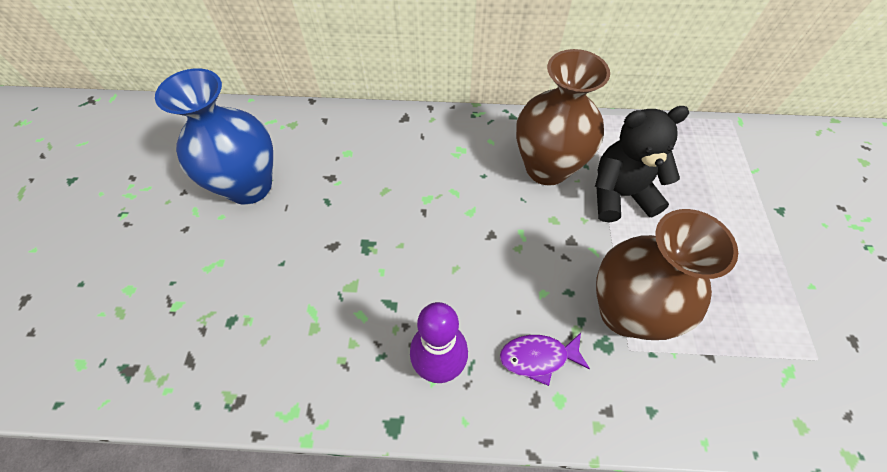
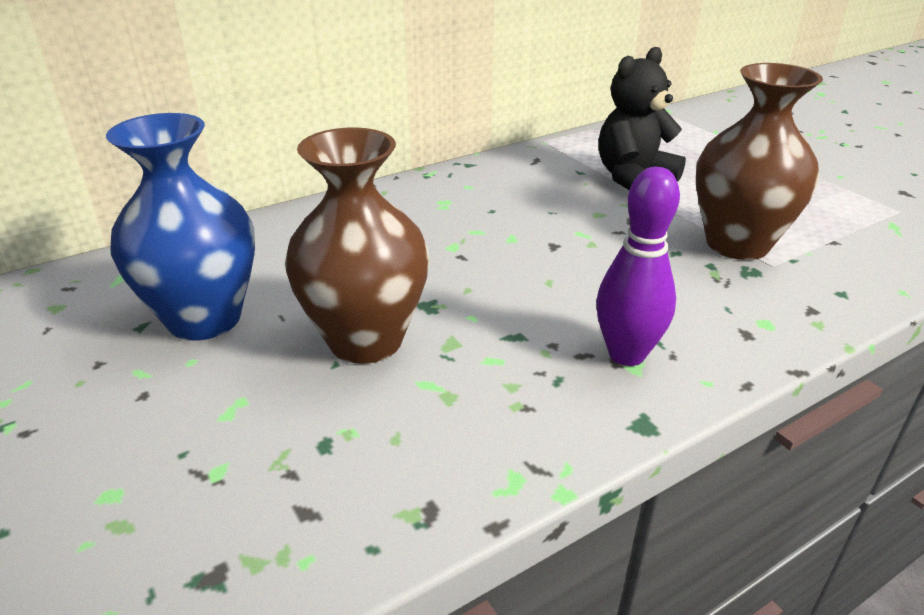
camera: 35 degrees left, 25 degrees down
purple fish [500,333,590,386] -> none
brown vase [516,49,610,186] -> brown vase moved to [285,127,429,364]

